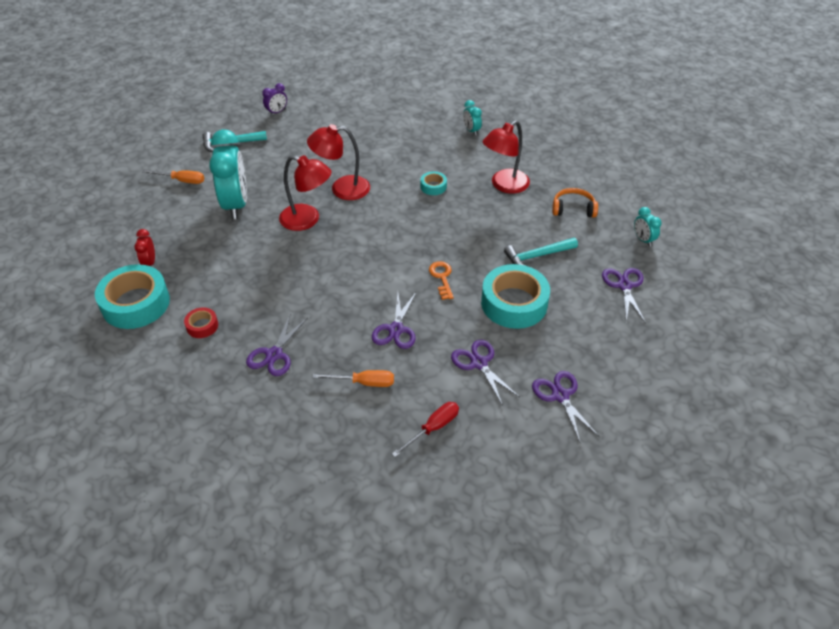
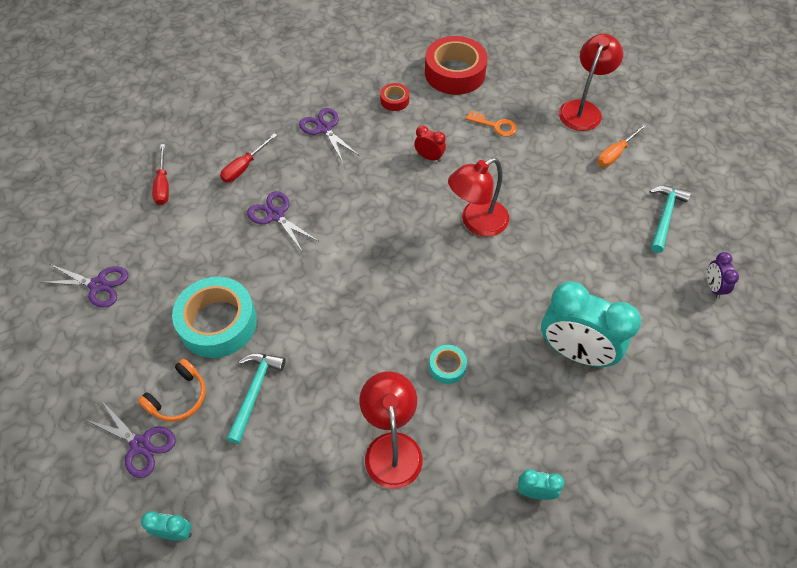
camera: 125 degrees right, 10 degrees up
turquoise tape [95,264,170,329] -> red tape [425,36,488,95]
red clock [134,229,155,266] -> red clock moved to [414,125,446,162]
turquoise clock [209,129,247,219] -> turquoise clock moved to [541,281,641,367]
red lamp [307,124,370,200] -> red lamp moved to [559,34,623,131]
orange screwdriver [312,370,394,387] -> red screwdriver [220,133,277,182]
orange key [429,261,454,300] -> orange key moved to [466,111,517,137]
purple scissors [451,340,519,404] -> none
orange headphones [552,188,598,218] -> orange headphones moved to [138,359,206,422]

